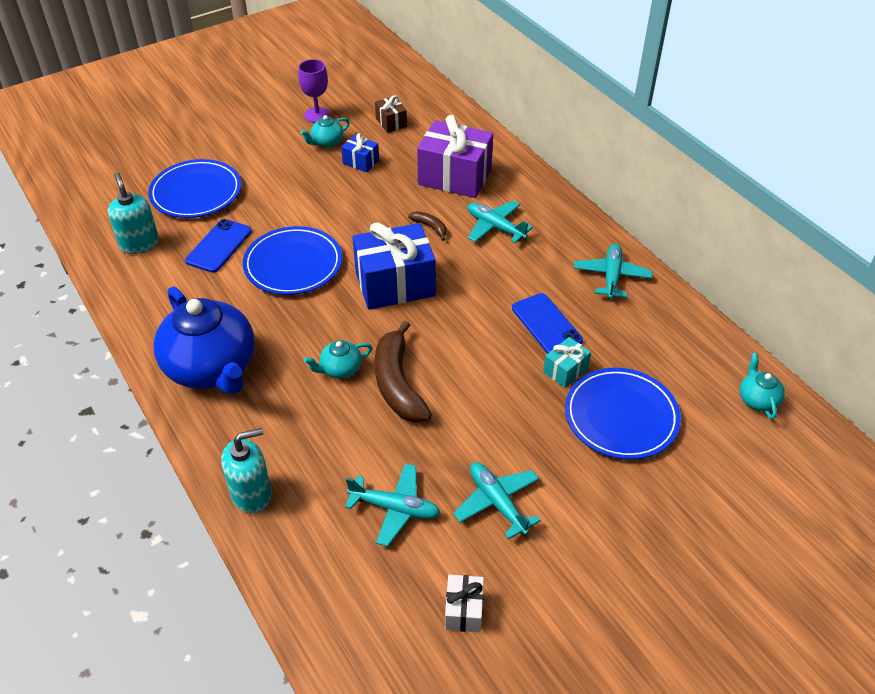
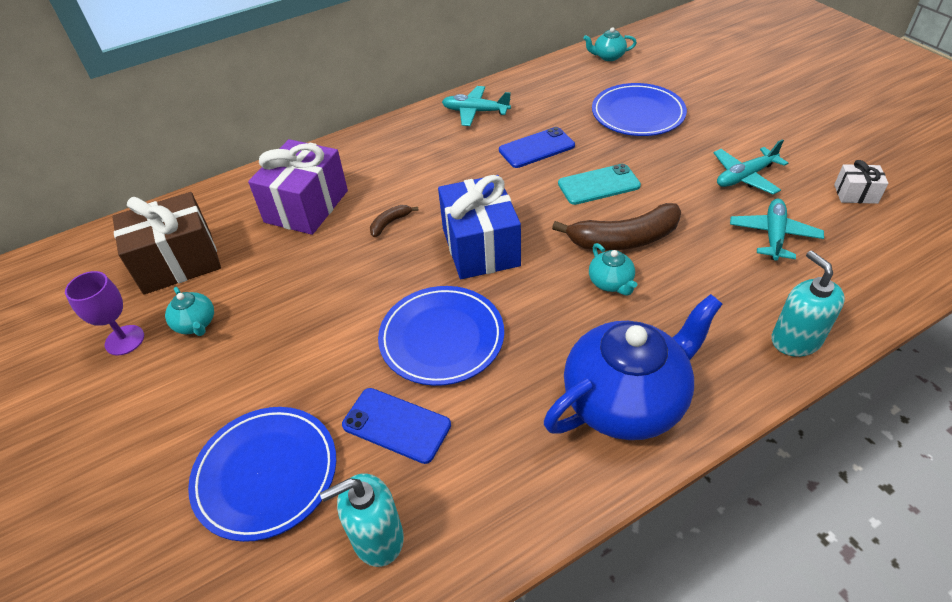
camera: 85 degrees left, 0 degrees up
blue gift [341,133,379,173] -> none
brown gift [375,95,407,133] -> brown gift [112,192,221,295], size x2.10
turquoise plane [467,201,533,243] -> none
turquoise gift [543,337,591,388] -> none
none -> turquoise phone [558,164,641,205]

